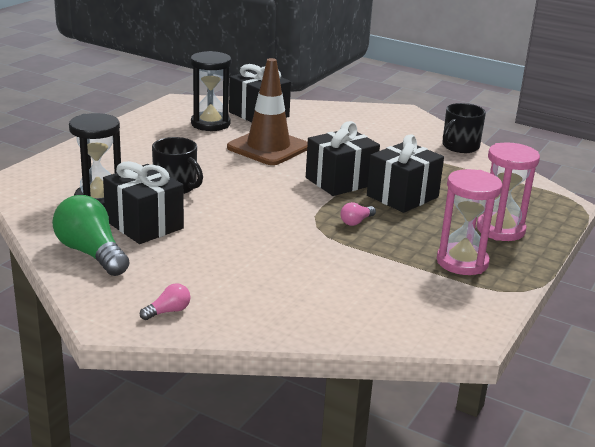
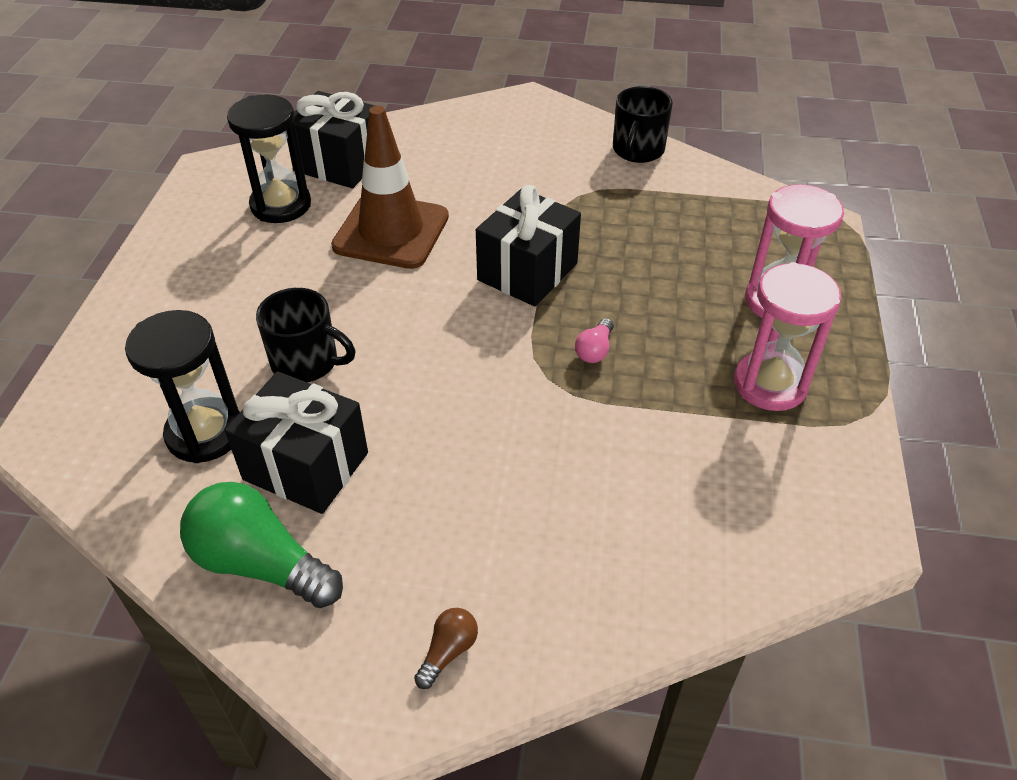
camera: 20 degrees left, 20 degrees up
pink light bulb [140,283,191,320] -> brown light bulb [414,608,478,689]
black gift [367,134,444,213] -> none

